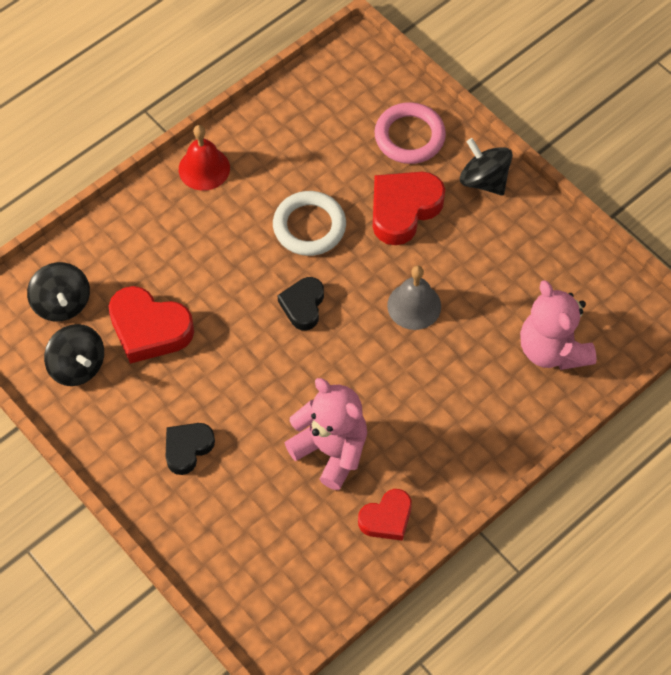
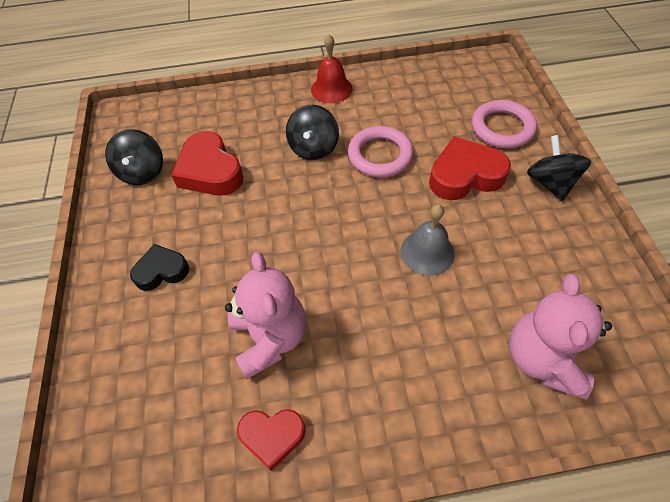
camera: 35 degrees right, 5 degrees down
black spinning top [27,262,90,322] -> black spinning top moved to [286,105,339,160]
white ring [273,191,346,256] -> pink ring [348,126,413,177]
black heart [277,277,324,330] -> none

